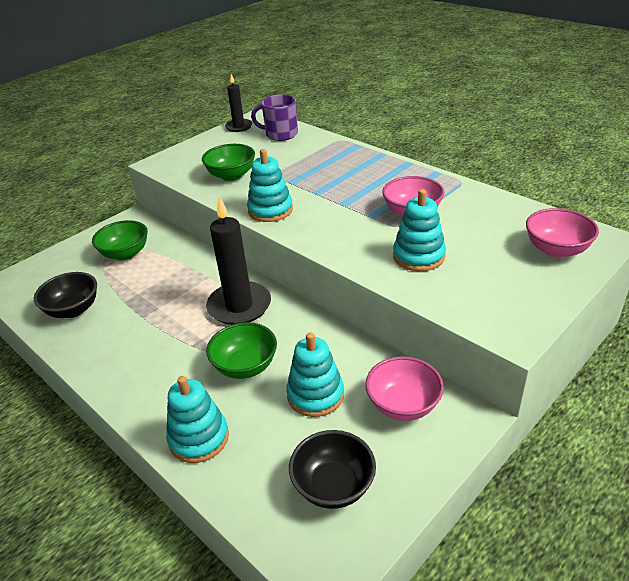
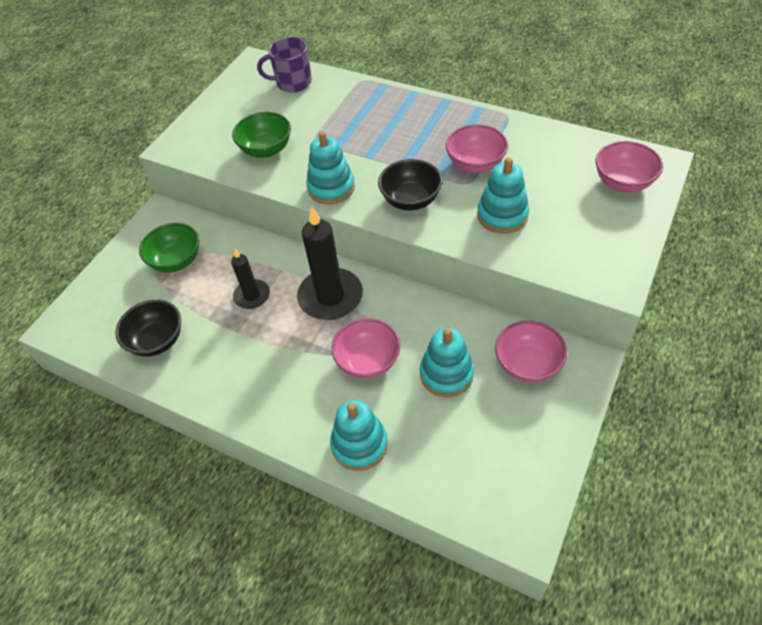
camera: 15 degrees left, 15 degrees up
green bowl [206,322,277,379] -> pink bowl [332,318,401,379]
black candle [225,74,252,132] -> black candle moved to [231,249,270,309]
black bowl [289,430,376,509] -> black bowl moved to [378,159,443,210]

